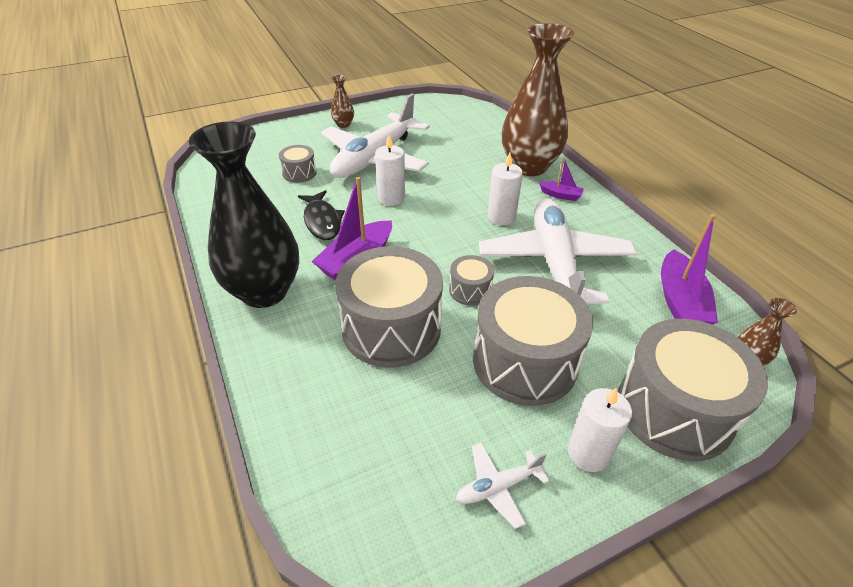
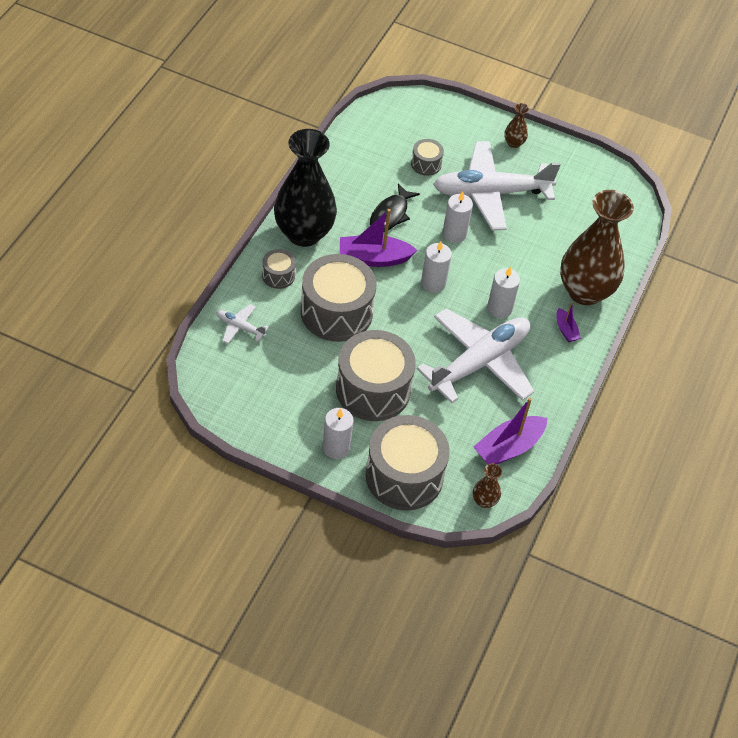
camera: 45 degrees right, 10 degrees up
grey drum [449,255,494,306] -> grey drum moved to [262,249,296,289]
white plane [456,443,549,529] -> white plane moved to [216,304,269,344]
none -> white candle [421,241,452,293]

